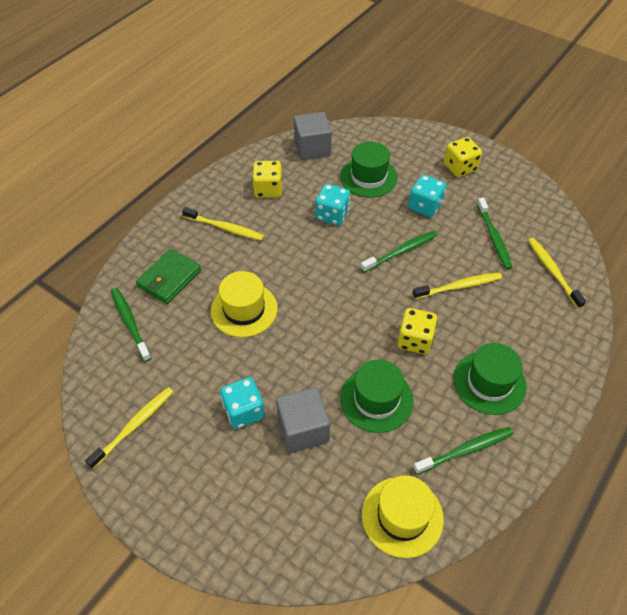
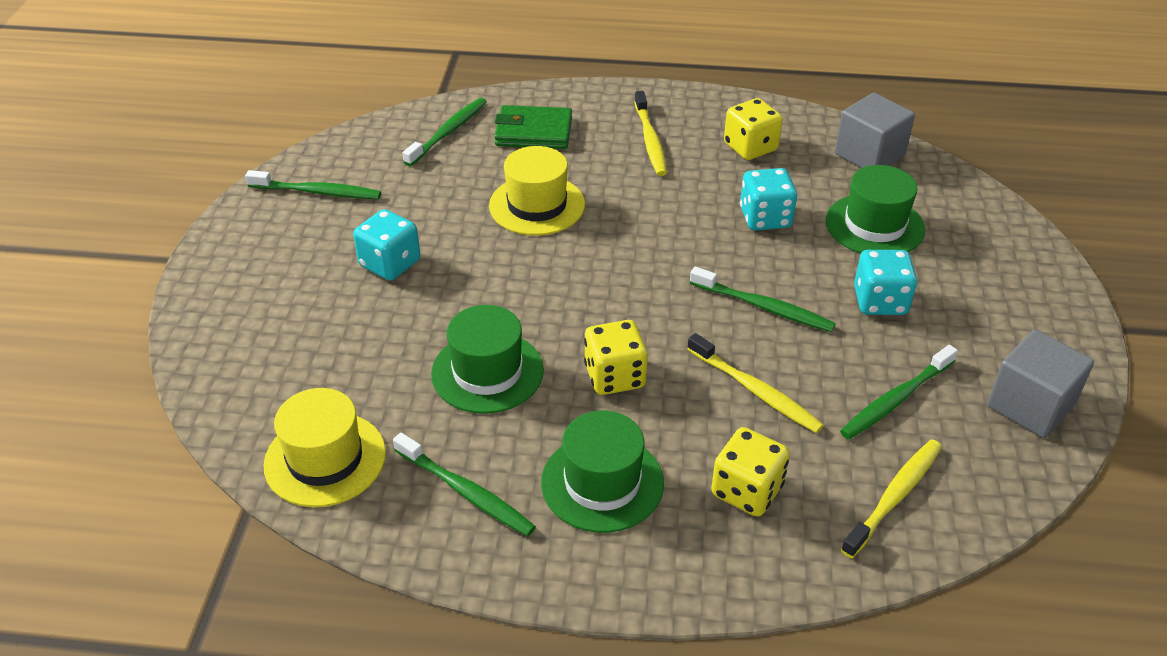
camera: 60 degrees right, 10 degrees down
yellow toothbrush [85,387,173,469] -> green toothbrush [245,170,381,199]
grey cube [276,387,330,453] -> grey cube moved to [987,329,1094,438]
yellow dice [444,137,482,177] -> yellow dice moved to [711,427,790,517]

